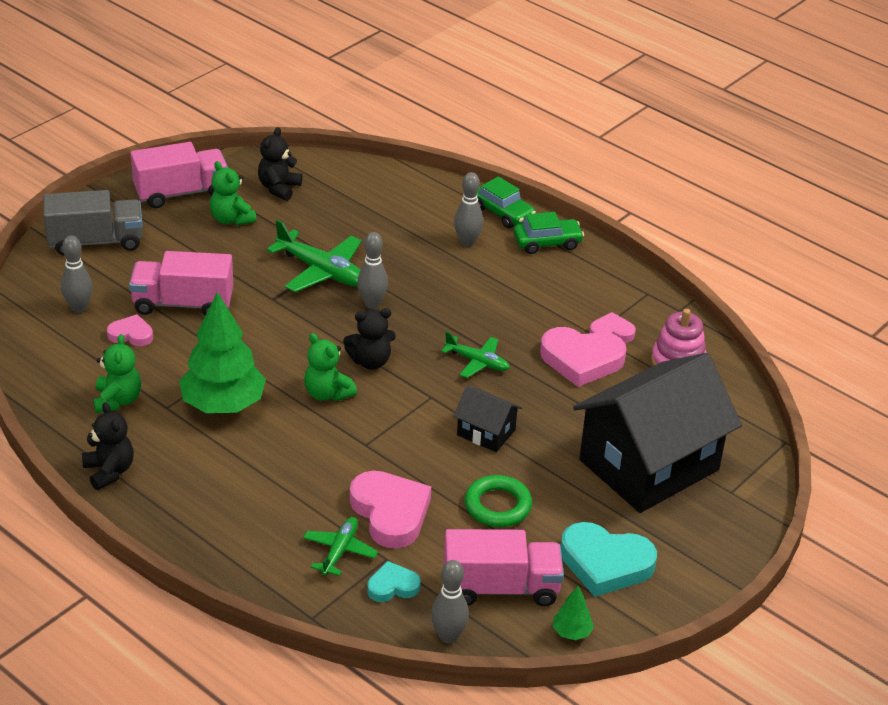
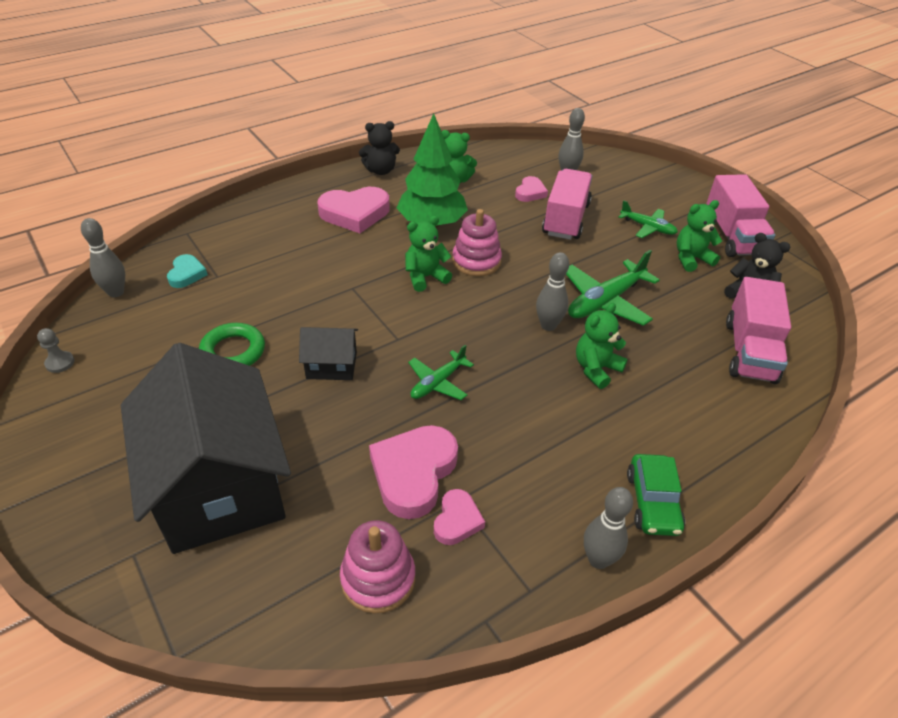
camera: 105 degrees right, 5 degrees up
grey truck [43,190,143,255] -> none
green plane [303,517,378,576] -> green plane moved to [618,200,678,238]
black teddy bear [343,308,396,370] -> none
pink heart [350,471,431,549] -> pink heart moved to [317,187,390,233]
pink truck [444,529,564,606] -> pink truck moved to [726,277,791,384]
black house [453,386,522,452] -> black house turned 45 degrees clockwise [299,327,358,380]
grey bowling pin [454,172,483,247] -> grey bowling pin moved to [584,487,633,569]
green car [477,176,536,228] -> none
green tree [553,586,594,640] -> grey pawn [37,328,75,373]
turquoise heart [561,522,657,597] -> none
none -> pink stacking toy [452,209,502,276]
none -> green teddy bear [576,303,628,389]

